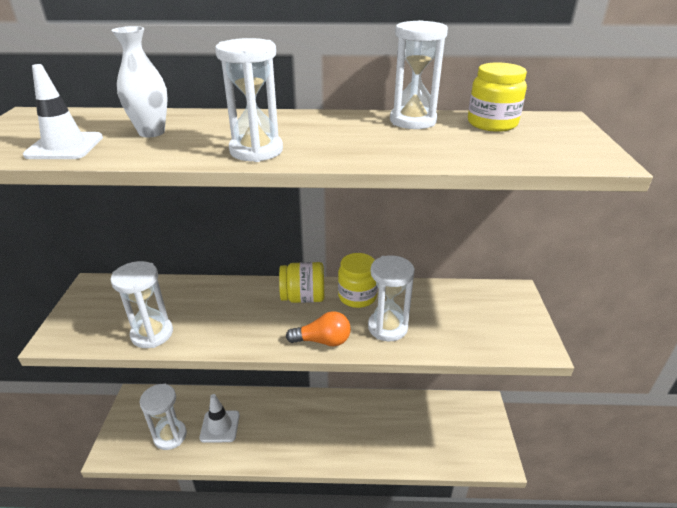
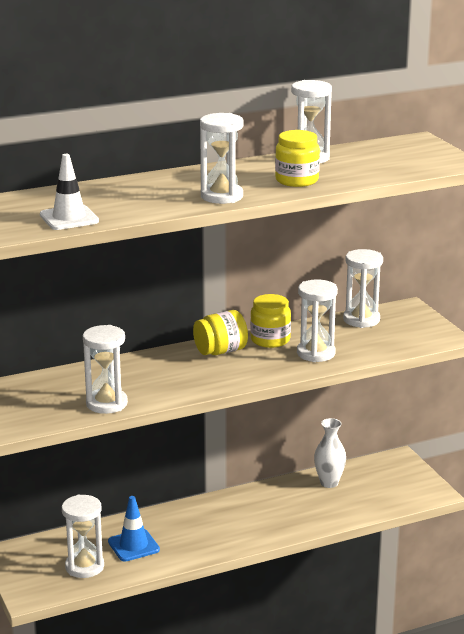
camera: 25 degrees left, 10 degrees down
white vase [111,26,168,137] -> white vase moved to [314,418,346,488]
white traffic cone [199,394,240,443] -> blue traffic cone [108,496,160,562]
orange light bulb [286,311,351,346] -> none
yellow jar [468,62,527,132] -> yellow jar moved to [275,130,320,187]
none -> white hourglass [343,249,383,328]

